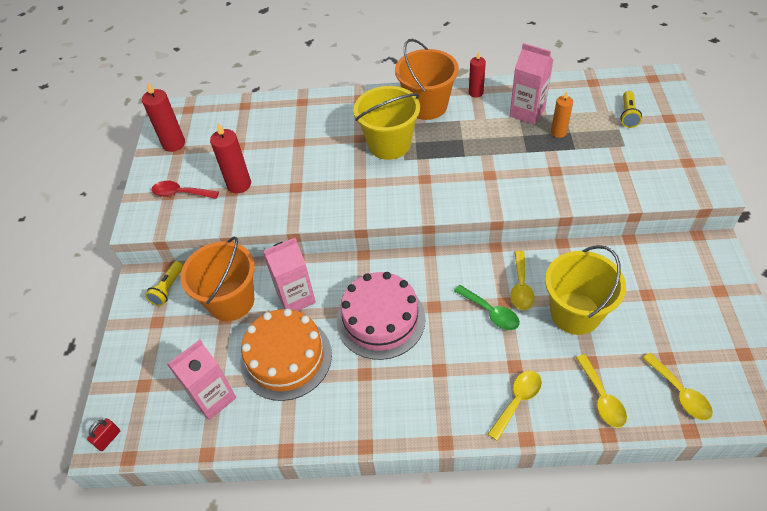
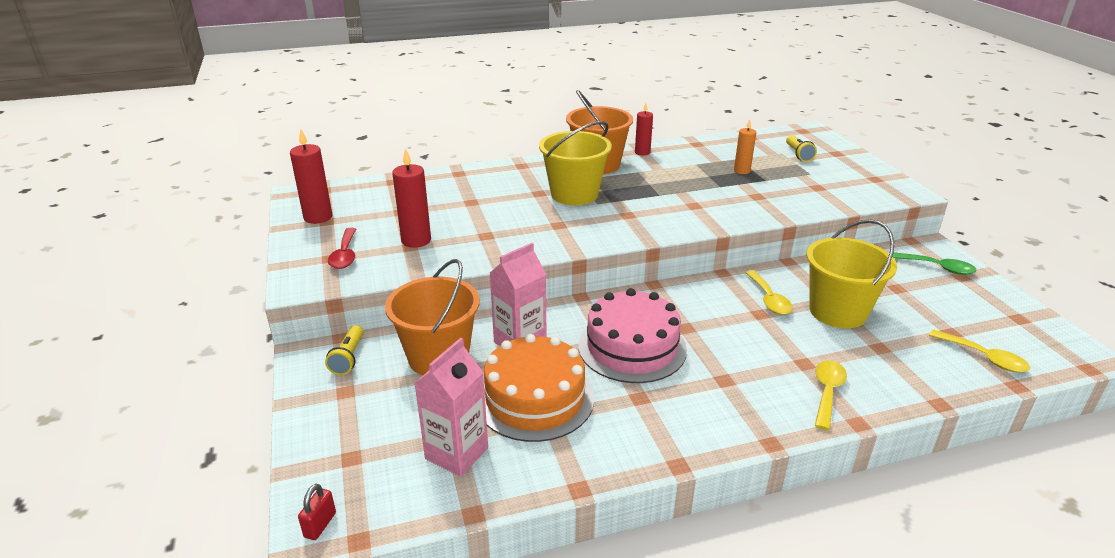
camera: 20 degrees left, 20 degrees down
red spoon [152,181,219,199] -> red spoon turned 90 degrees counterclockwise [328,228,356,269]
green spoon [454,285,520,330] -> green spoon moved to [892,252,977,275]
pink carton [510,43,554,124] -> none
yellow spoon [576,354,627,428] -> none

